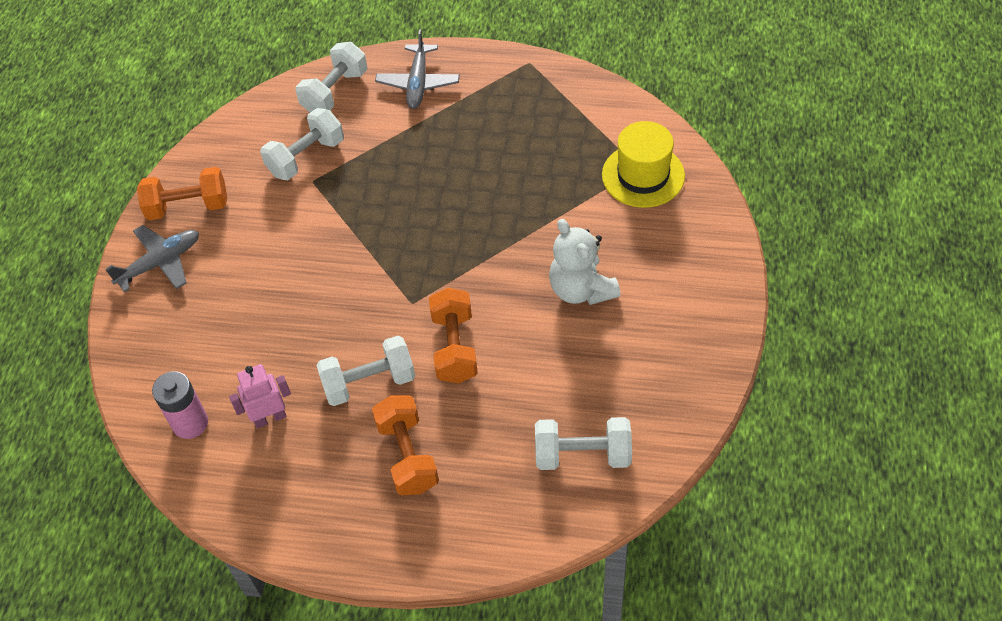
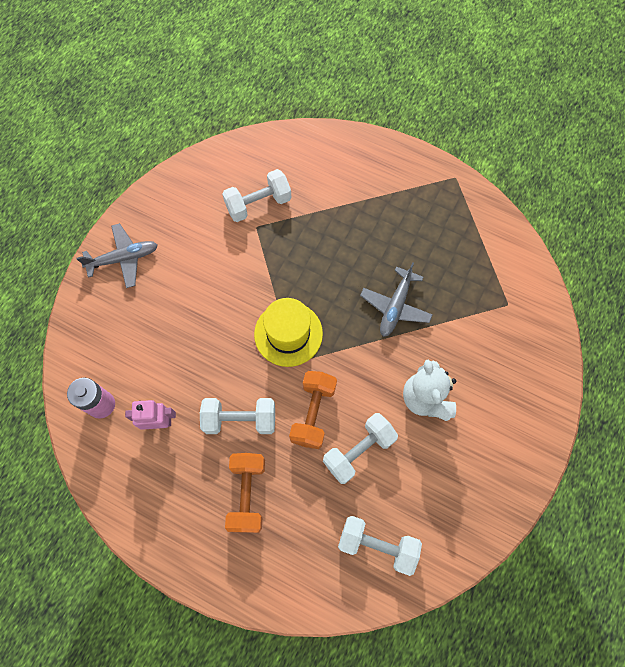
camera: 15 degrees right, 15 degrees up
orange dumbbell [137,167,227,220] -> none
white dumbbell [295,42,367,112] -> white dumbbell moved to [323,413,398,484]
grey plane [375,30,460,109] -> grey plane moved to [360,262,433,337]
yellow hat [602,121,685,208] -> yellow hat moved to [254,298,323,367]

